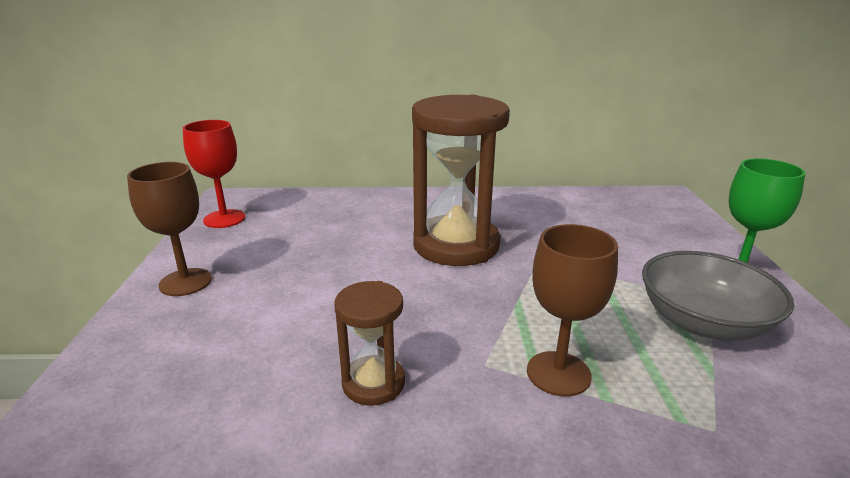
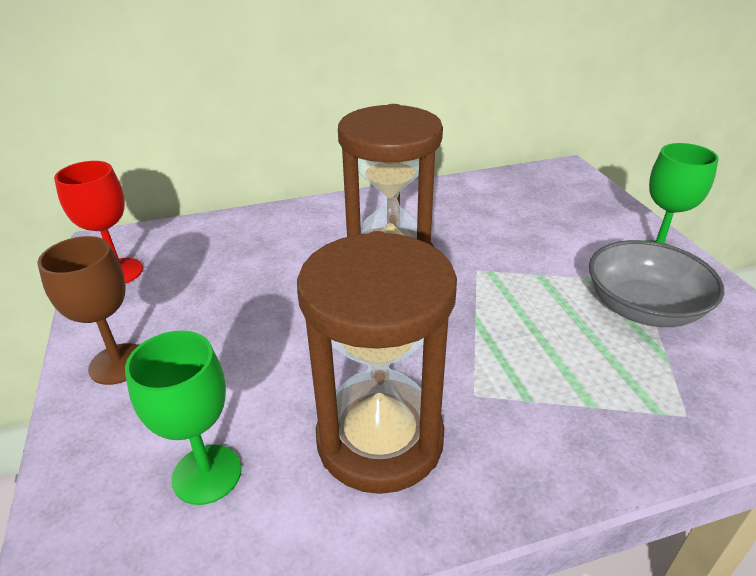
camera: 15 degrees left, 10 degrees up
brown hourglass [334,281,405,406] -> brown hourglass [297,231,457,494], size x2.02
brown goblet [527,224,618,396] -> none
none -> green goblet [125,331,241,505]

